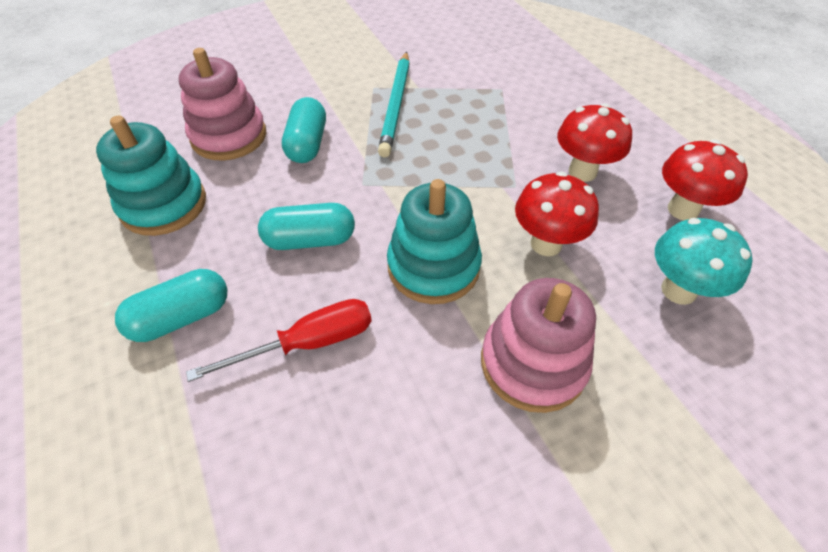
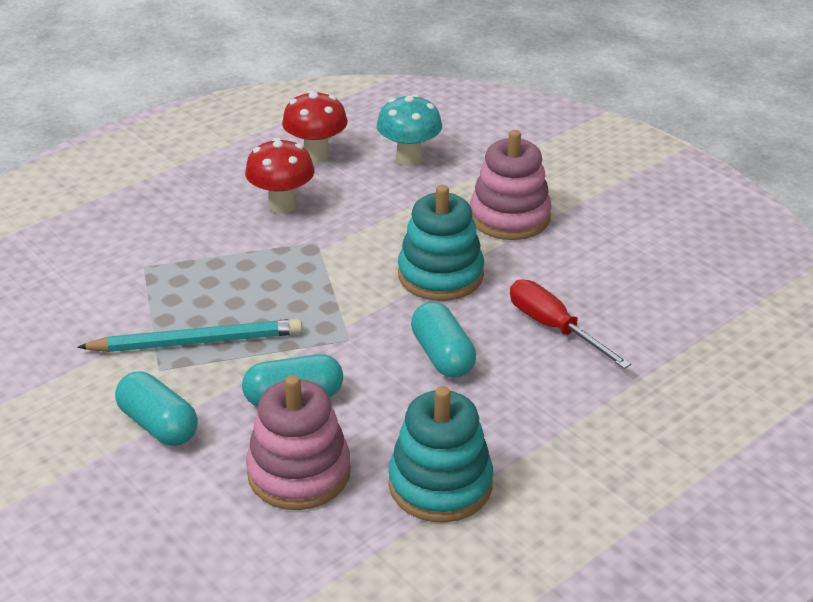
camera: 105 degrees left, 15 degrees down
turquoise capsule [115,269,227,342] -> turquoise capsule moved to [115,371,198,446]
red mushroom [515,171,599,256] -> none

